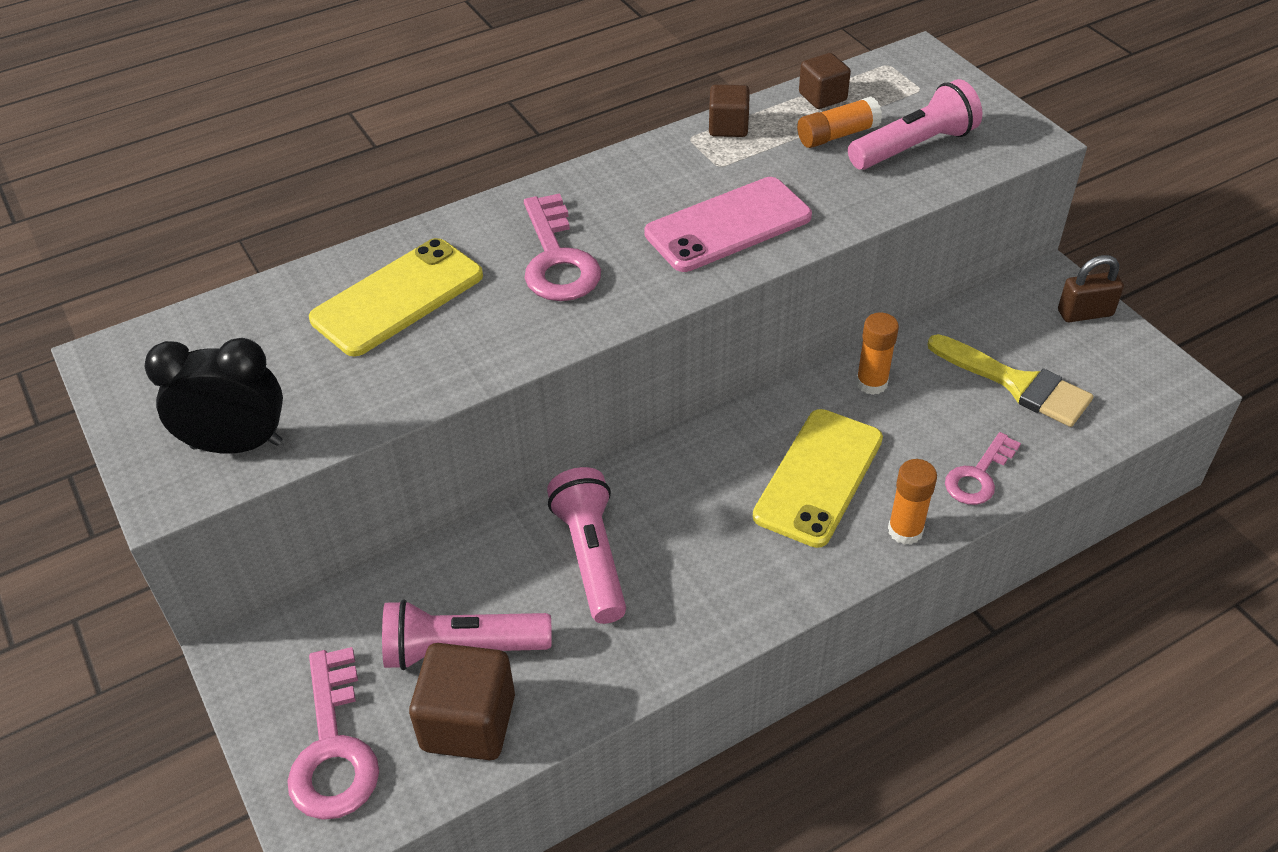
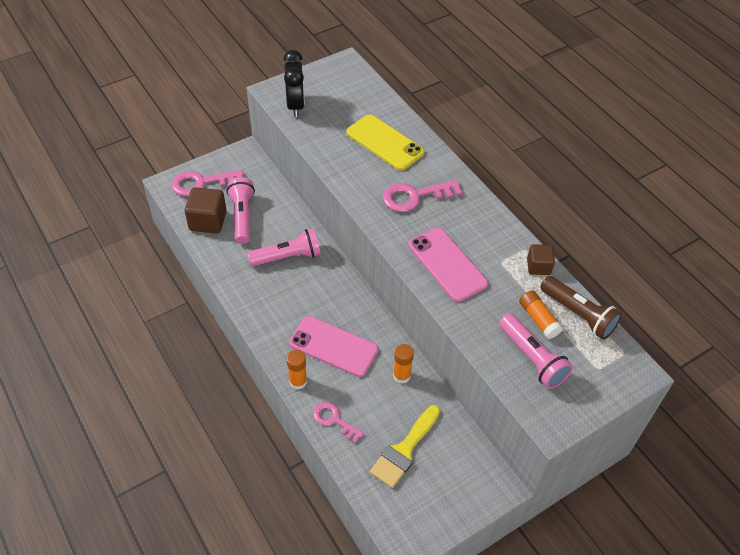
camera: 85 degrees right, 5 degrees up
yellow phone [753,409,883,548] -> pink phone [289,316,378,377]
brown cube [799,53,851,109] -> brown flashlight [540,276,622,340]
brown padlock [1058,255,1124,322] -> none

